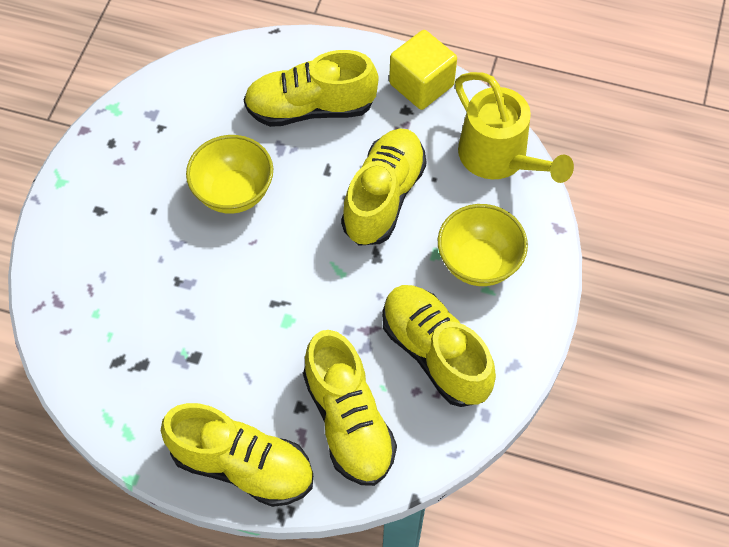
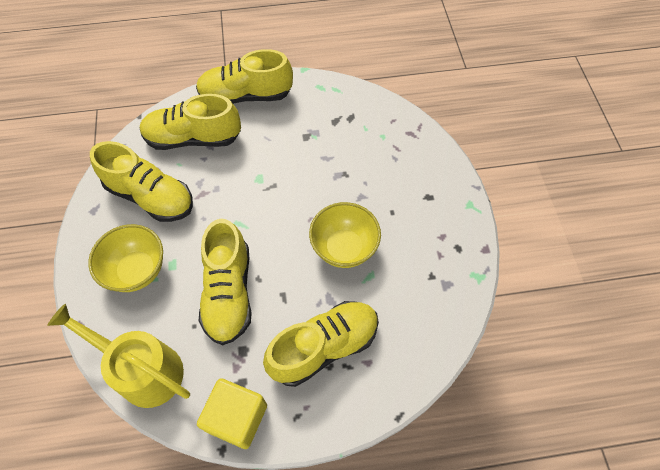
camera: 155 degrees right, 0 degrees up
yellow shoe [303,330,397,486] -> yellow shoe turned 45 degrees counterclockwise [140,94,241,150]

